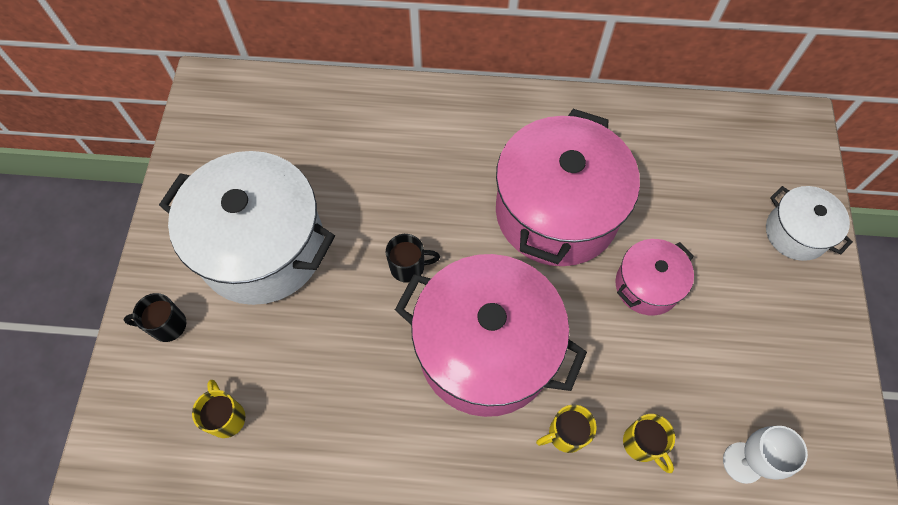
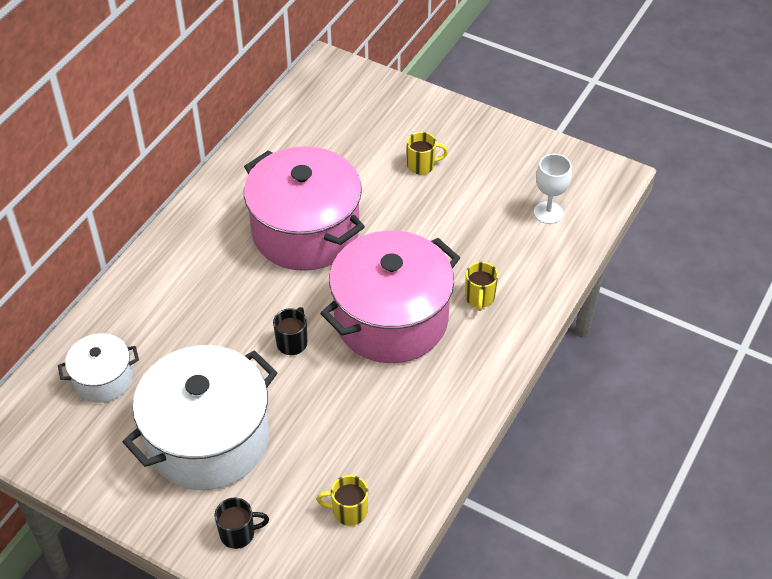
camera: 65 degrees left, 15 degrees down
black mug [124,293,186,342] -> black mug turned 120 degrees counterclockwise [215,498,269,549]
pink pot [615,239,694,316] -> none
yellow mug [623,414,675,473] -> yellow mug moved to [407,132,448,175]
white pot [766,186,853,261] -> white pot moved to [58,333,139,403]

